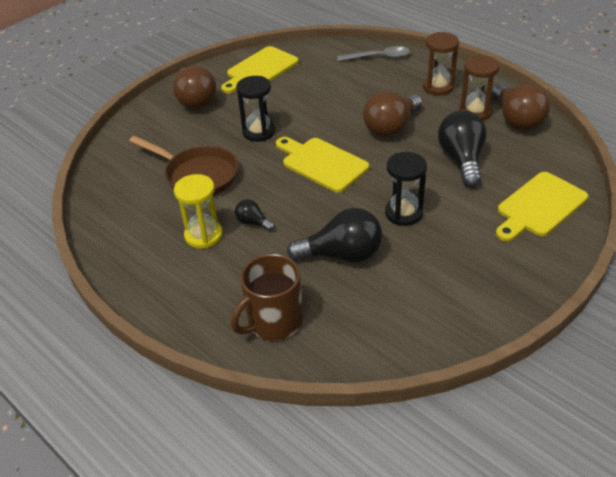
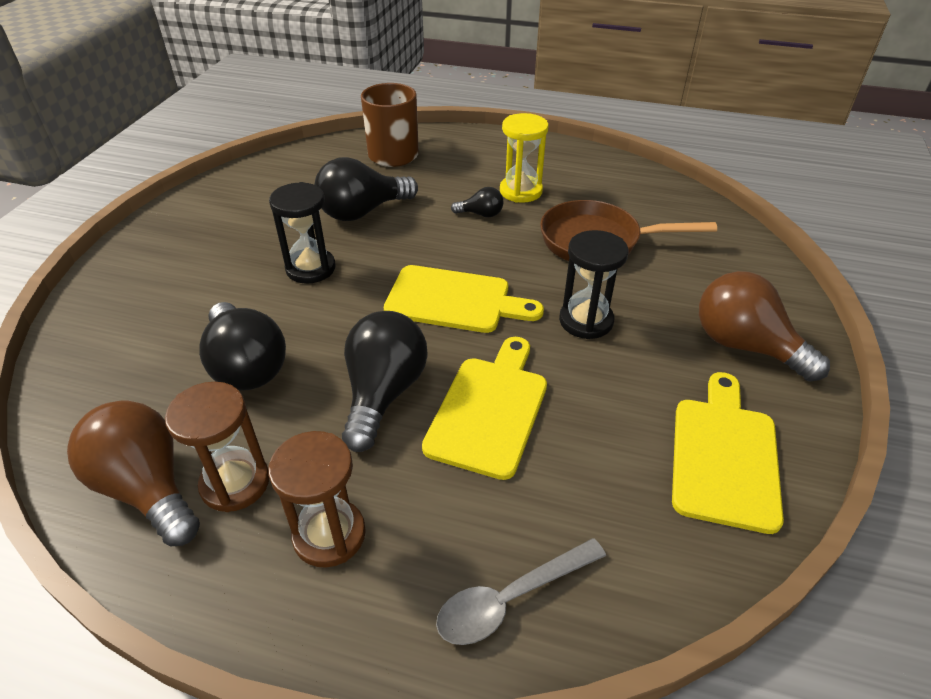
camera: 150 degrees right, 0 degrees up
brown light bulb [363,91,422,137] -> black light bulb [342,311,427,452]
yellow cutting board [496,172,588,242] -> yellow cutting board moved to [422,337,547,480]

